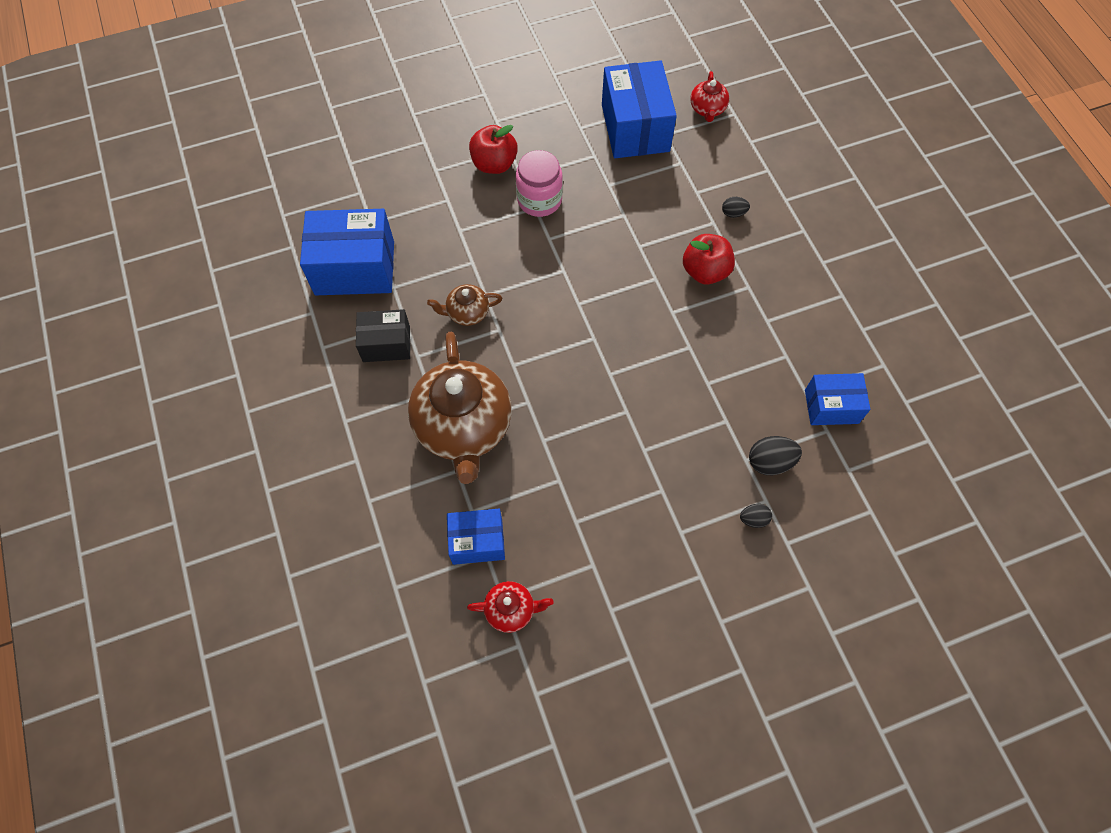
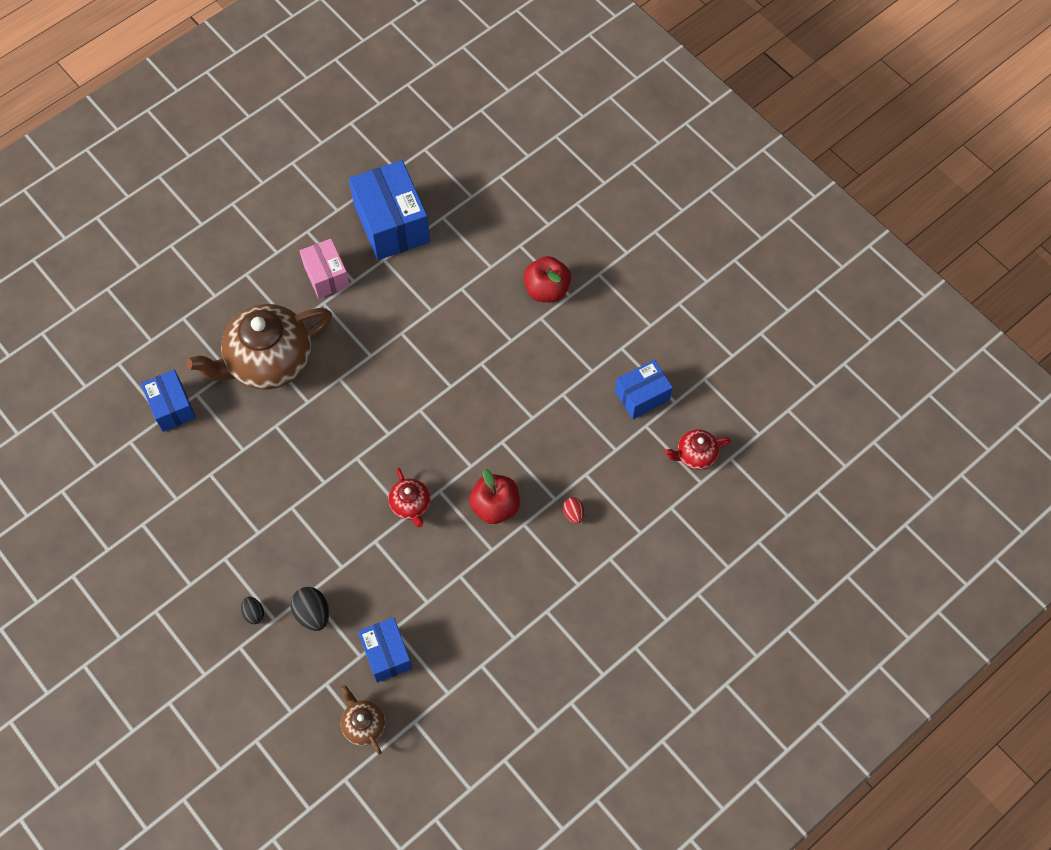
camera: 70 degrees right, 0 degrees up
black box [356,309,410,362] -> pink box [300,239,350,298]
brown teapot [427,284,502,326] -> brown teapot moved to [341,685,386,755]
red teapot [467,581,553,633] -> red teapot moved to [389,468,430,527]
pink jar [516,150,563,217] -> none
blue box [602,60,677,158] -> blue box [615,360,673,419], size x0.59
black egg [722,197,750,218] -> red egg [563,497,585,523]

